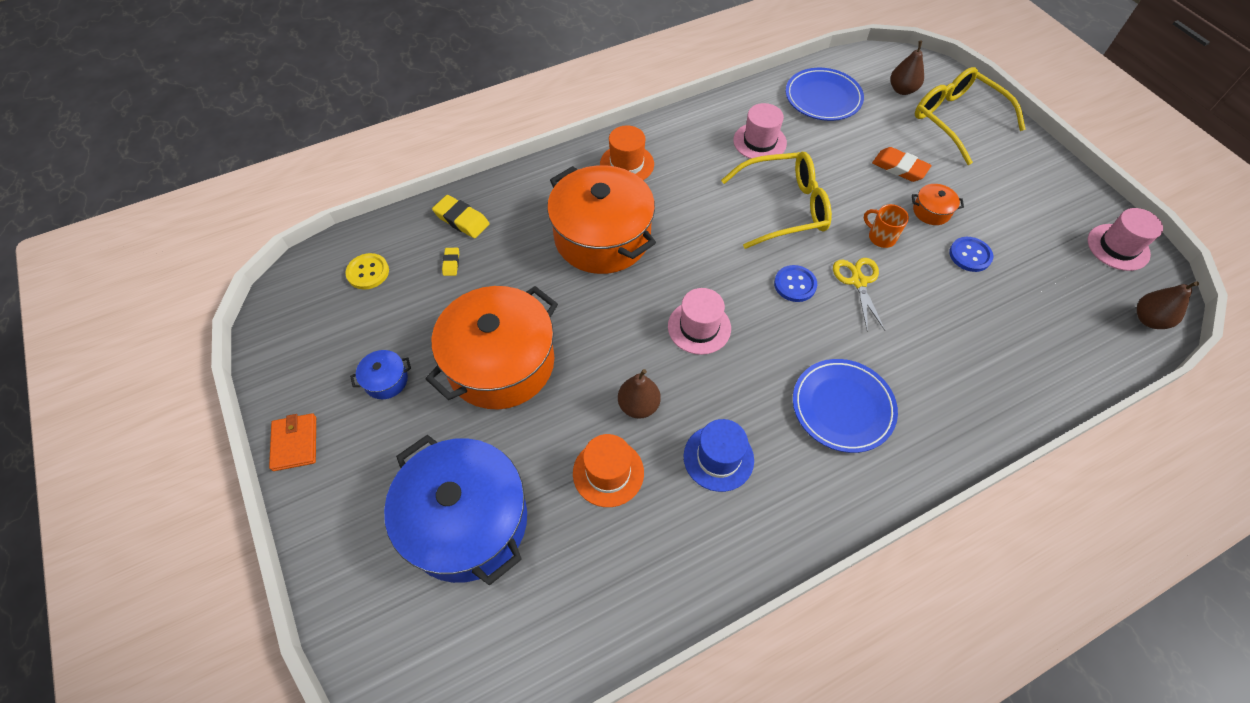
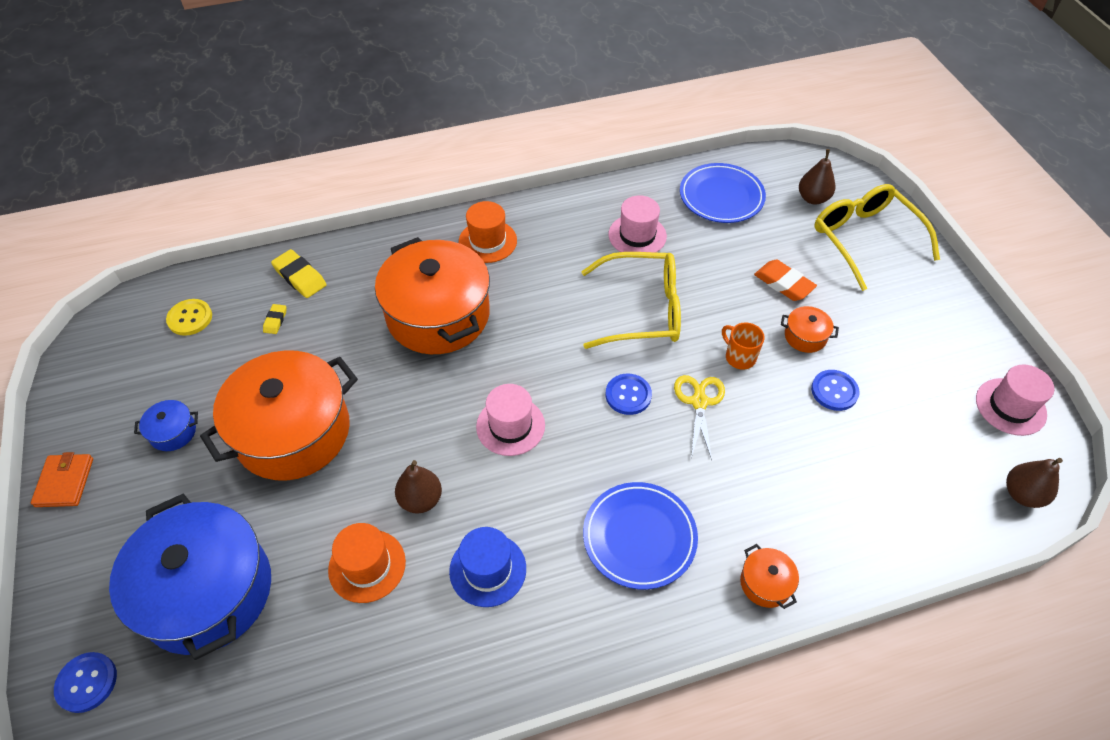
camera: 10 degrees right, 5 degrees down
none -> blue button [54,652,117,713]
none -> orange pot [740,544,799,609]

